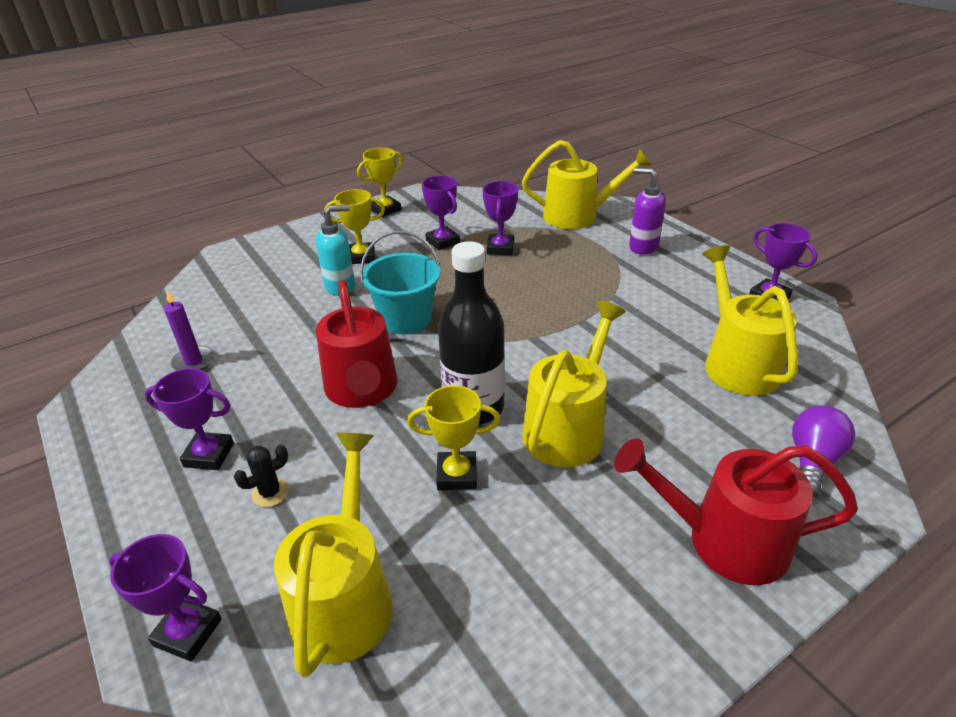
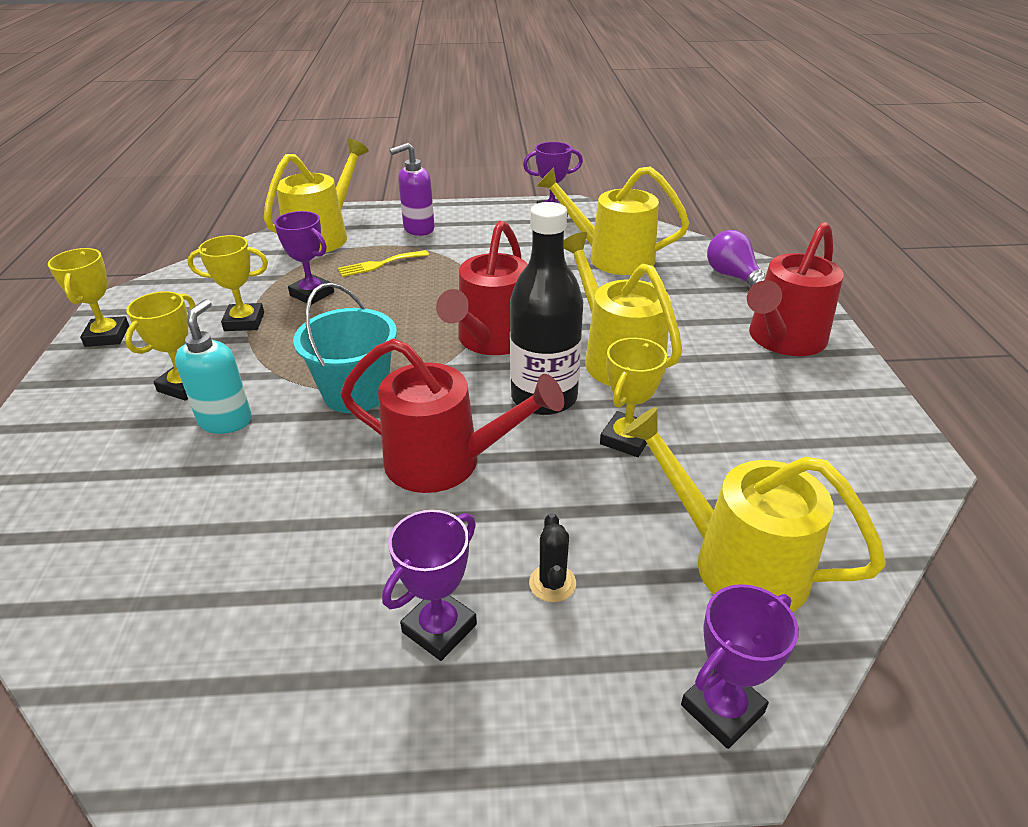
camera: 60 degrees left, 0 degrees up
purple candle [164,290,214,370] -> none
purple trophy [422,176,460,250] -> yellow trophy [187,235,268,331]
none -> yellow fork [338,250,429,277]
none -> red watering can [436,221,528,355]

